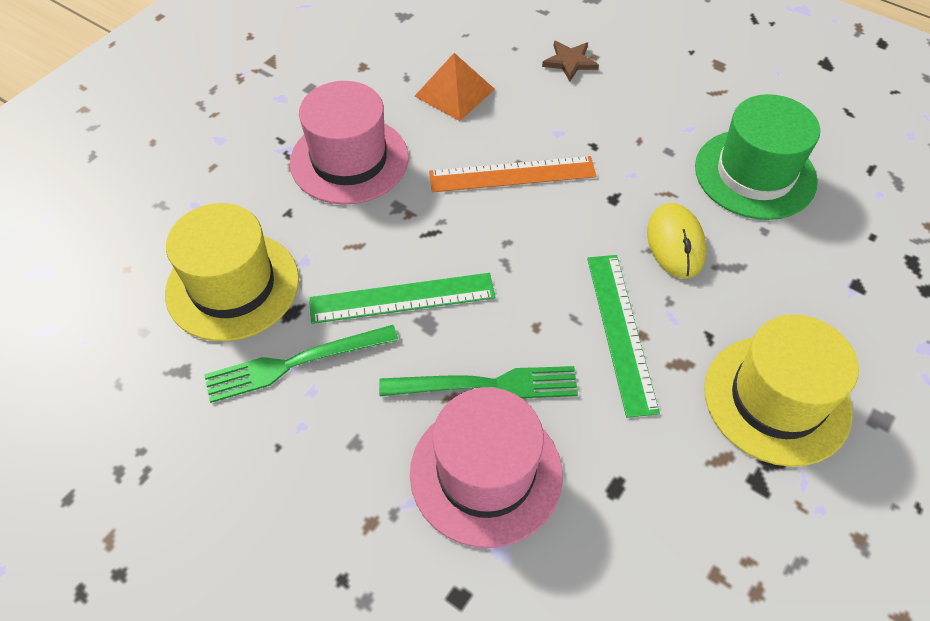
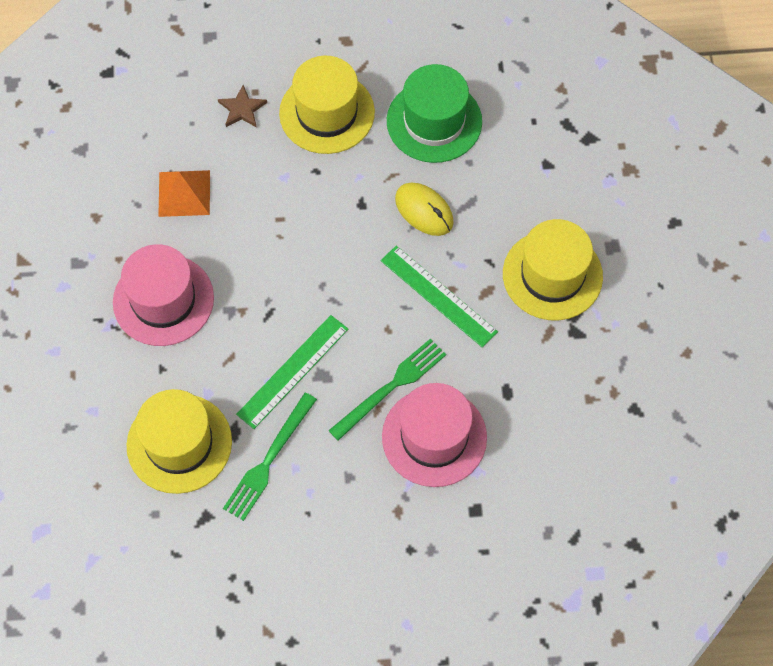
camera: 40 degrees left, 10 degrees up
orange ruler [429,156,597,192] -> none
none -> yellow hat [279,56,375,154]

